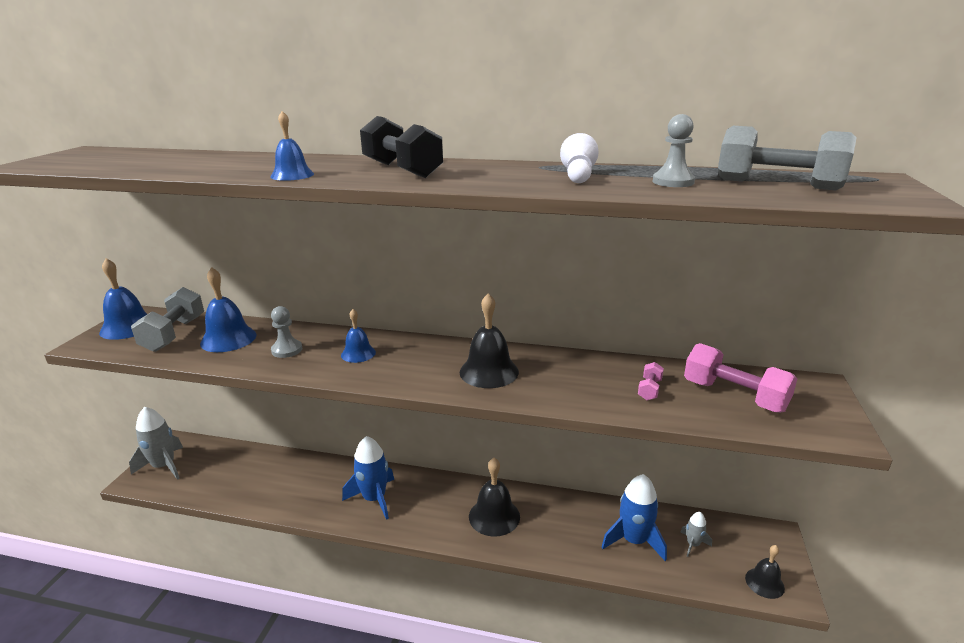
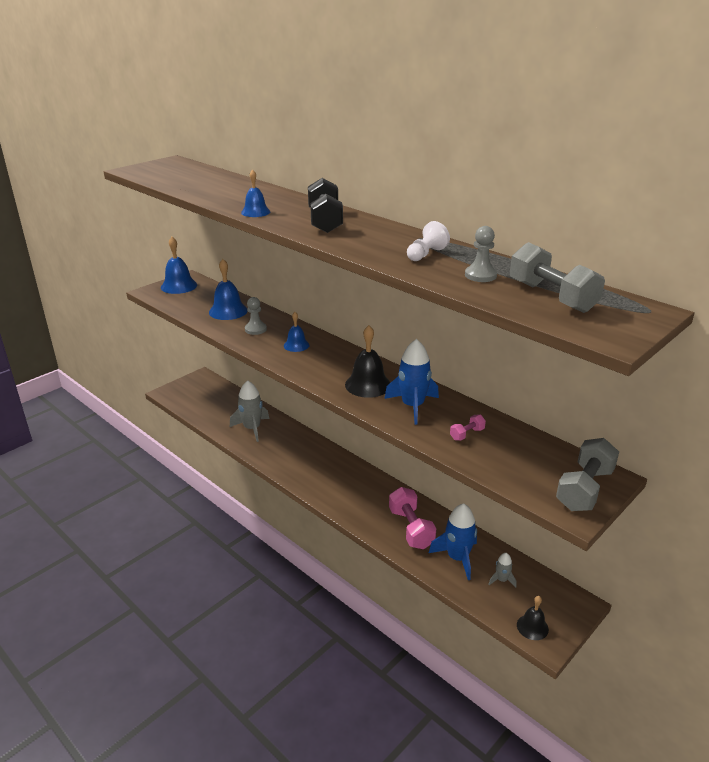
camera: 30 degrees right, 5 degrees up
grey rocket [129,407,183,480] -> grey rocket moved to [230,380,269,442]
grey dumbbell [131,287,204,352] -> grey dumbbell moved to [556,438,619,511]
blue rocket [342,436,394,520] -> blue rocket moved to [384,339,439,425]
black bell [469,458,520,537] -> none
pink dumbbell [684,343,797,413] -> pink dumbbell moved to [389,487,437,549]

